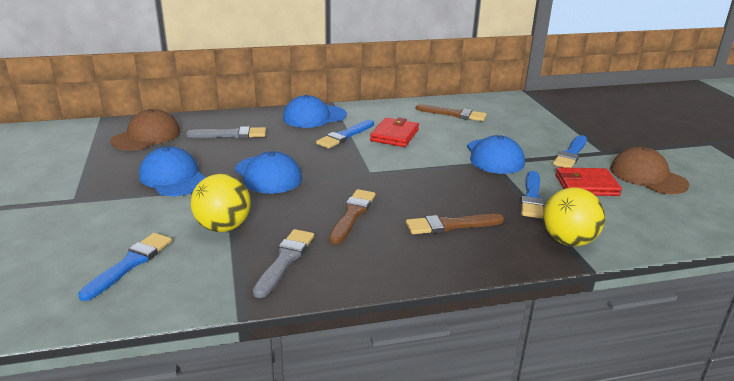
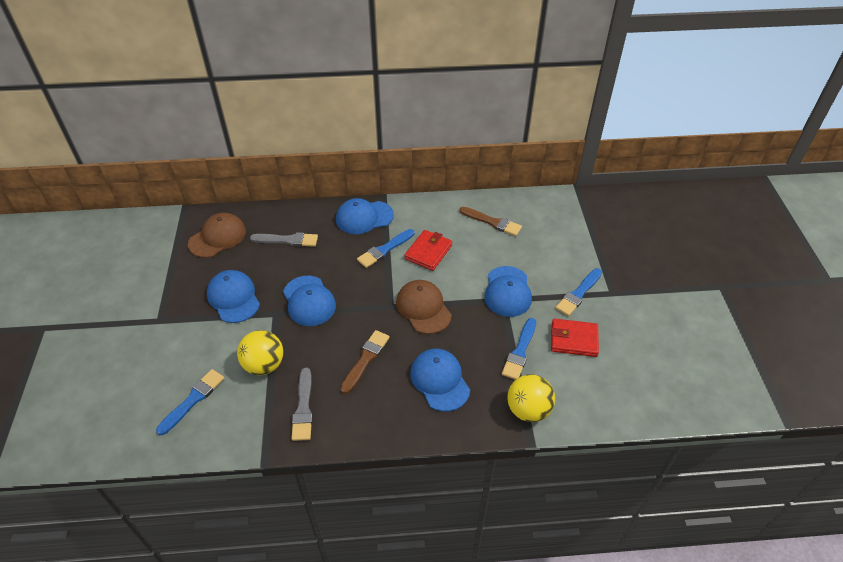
camera: 10 degrees right, 20 degrees up
grey brush [253,229,314,298] -> grey brush turned 150 degrees clockwise [291,368,313,441]
brown brush [406,214,504,234] -> blue cap [410,349,470,412]
brown cap [610,147,690,194] -> brown cap moved to [396,280,452,334]

